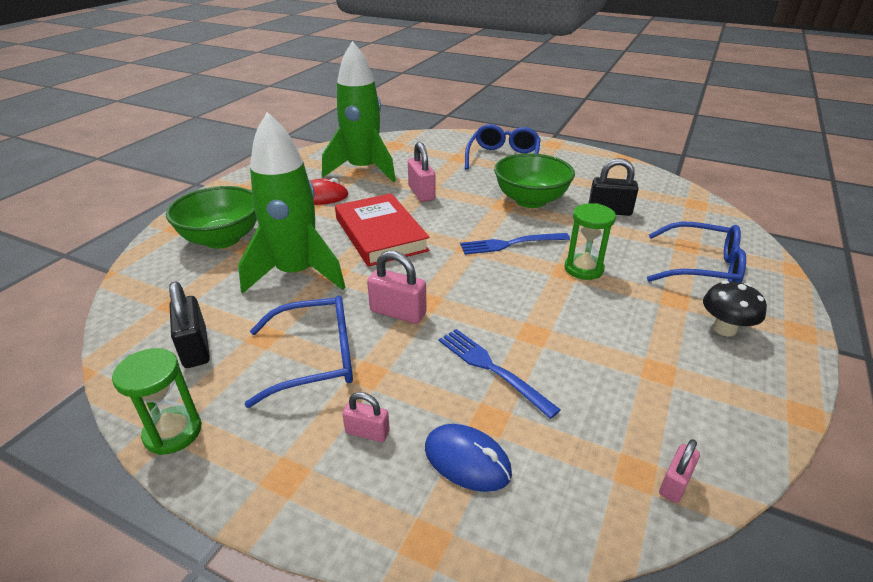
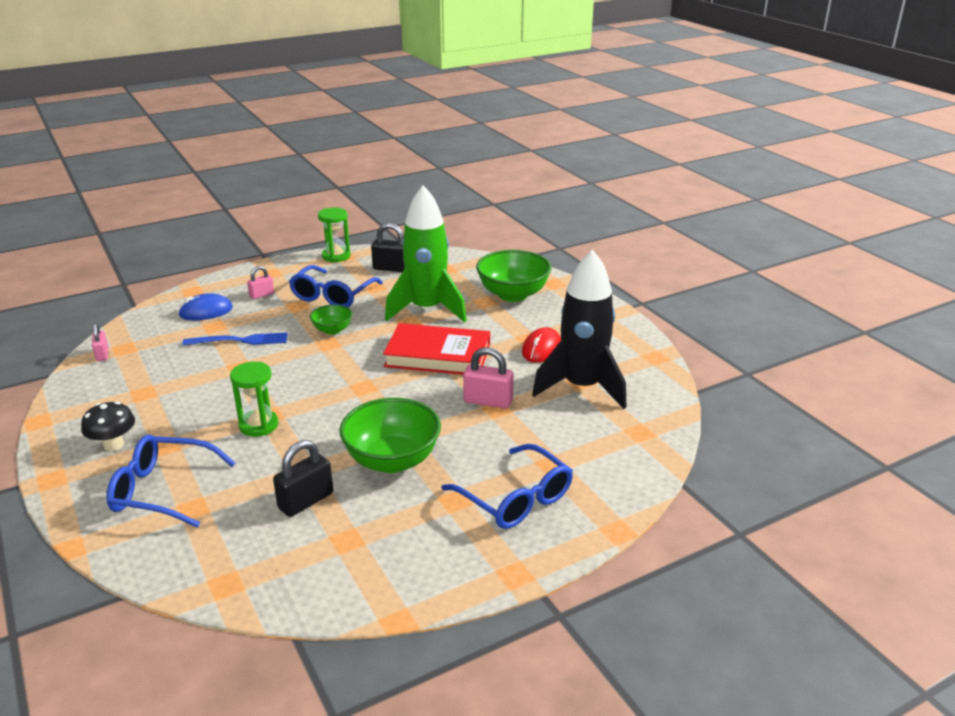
camera: 125 degrees right, 5 degrees down
green rocket [322,41,396,182] -> black rocket [532,249,626,409]
pink padlock [367,251,427,324] -> green bowl [310,305,352,335]
blue fork [460,233,570,255] -> none
blue glasses [647,222,746,283] -> blue glasses turned 45 degrees clockwise [106,434,236,528]

